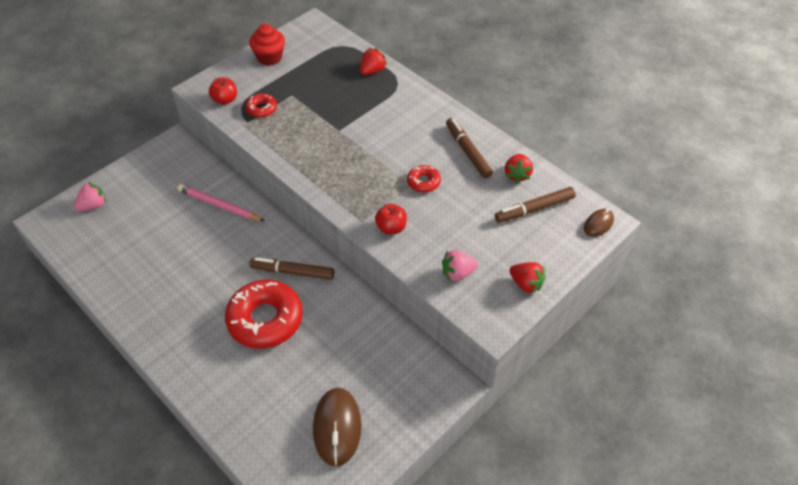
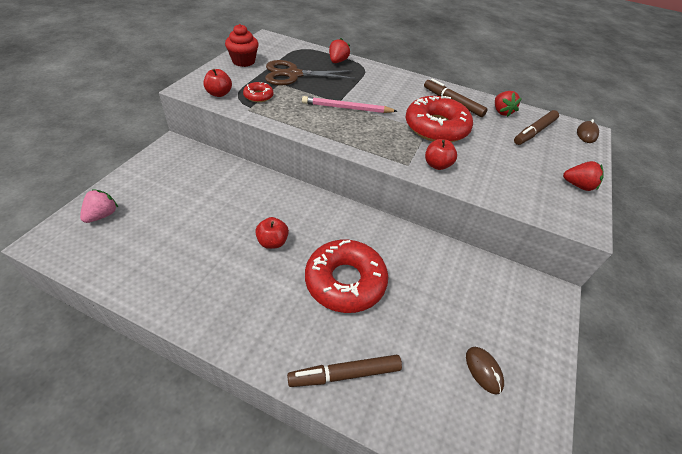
camera: 25 degrees left, 5 degrees down
pink pencil [177,184,265,221] -> pink pencil moved to [302,96,397,113]
brown marker [249,257,334,280] -> brown marker moved to [287,355,402,387]
brown mouse [313,388,361,467] -> brown mouse [466,347,504,395], size x0.54
red donut [407,165,441,193] -> red donut [406,96,473,142], size x2.15
pink strawberry [442,250,478,282] -> none
none -> red apple [255,217,289,249]
none -> brown scissors [265,60,355,86]

